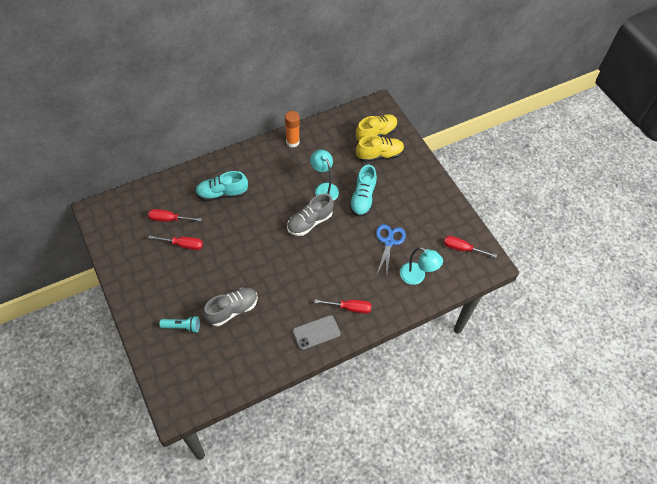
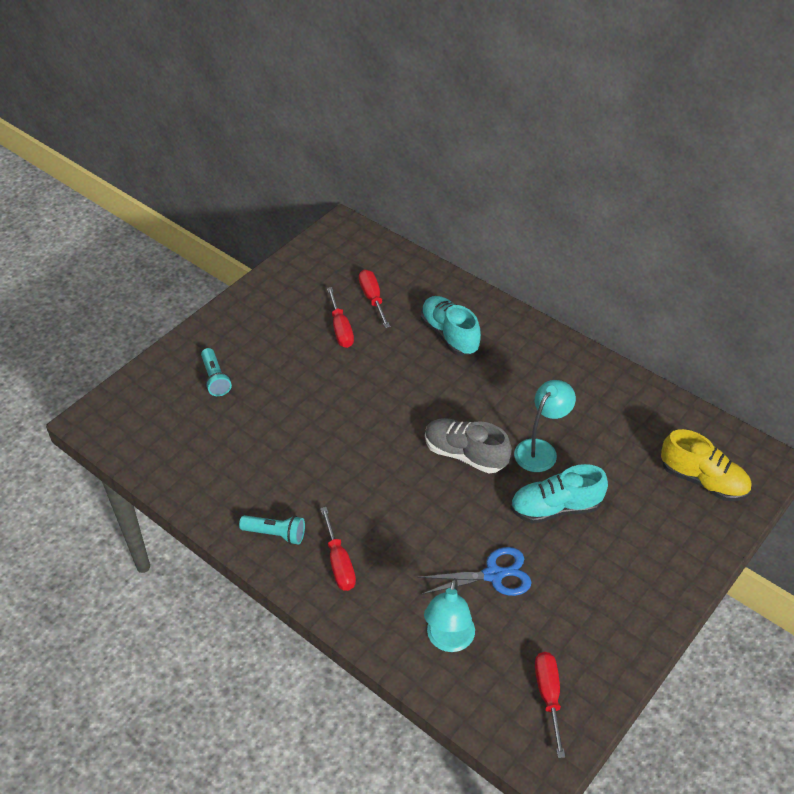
camera: 70 degrees right, 10 degrees down
grey shoe [203,288,258,326] -> none
orange glue stick [285,111,300,147] -> none
grey phone [293,315,341,350] -> turquoise flashlight [239,515,305,545]
yellow shoe [356,135,404,162] -> none

